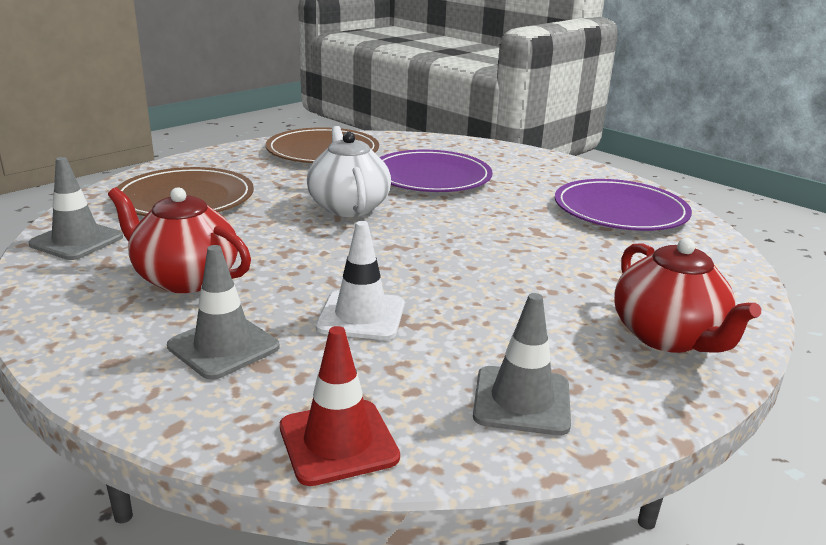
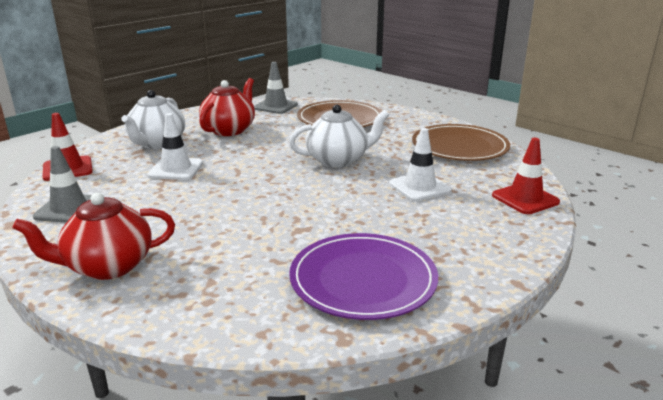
camera: 90 degrees right, 0 degrees up
grey traffic cone [167,245,280,380] -> white teapot [121,90,185,149]
purple plate [380,150,493,192] -> white traffic cone [389,128,452,201]
none -> red traffic cone [492,138,560,214]

